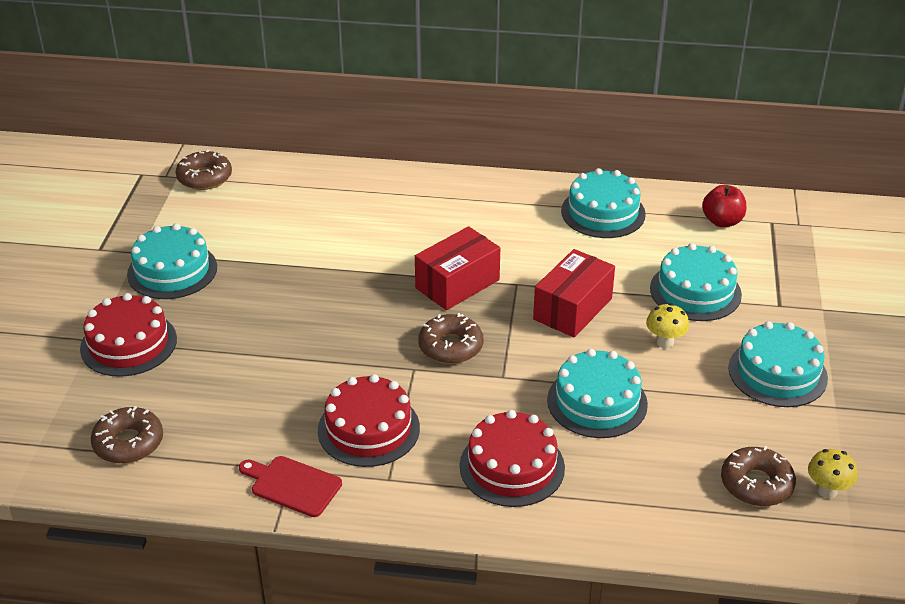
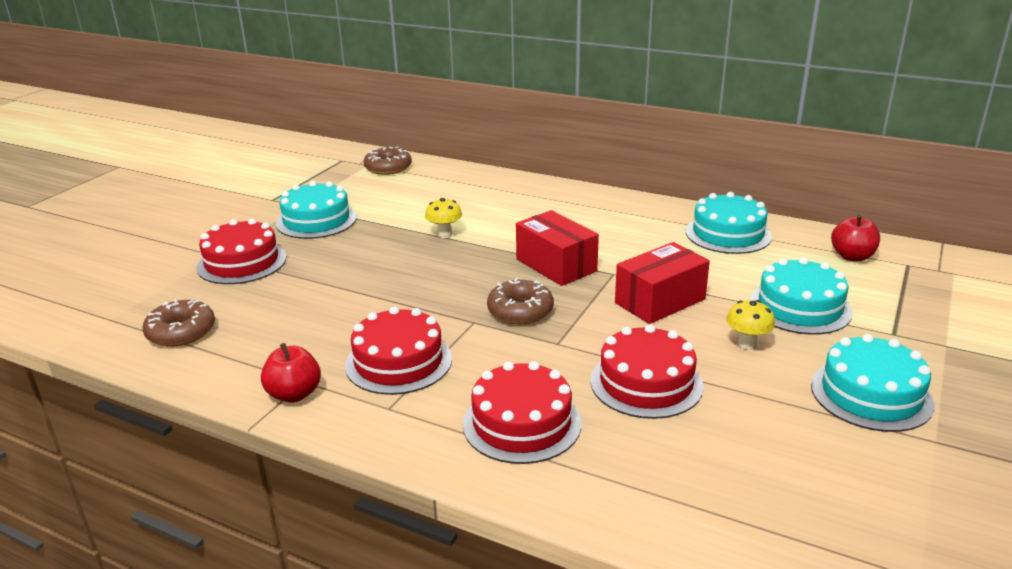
camera: 20 degrees right, 10 degrees down
red cutting board [239,456,342,517] -> red apple [261,343,321,403]
red box [415,226,500,310] -> red box turned 75 degrees clockwise [516,210,599,286]
turquoise cake [547,349,648,438] -> red cake [590,324,704,419]
brown donut [721,446,796,506] -> none
yellow mushroom [808,449,858,499] -> yellow mushroom moved to [425,198,462,238]

